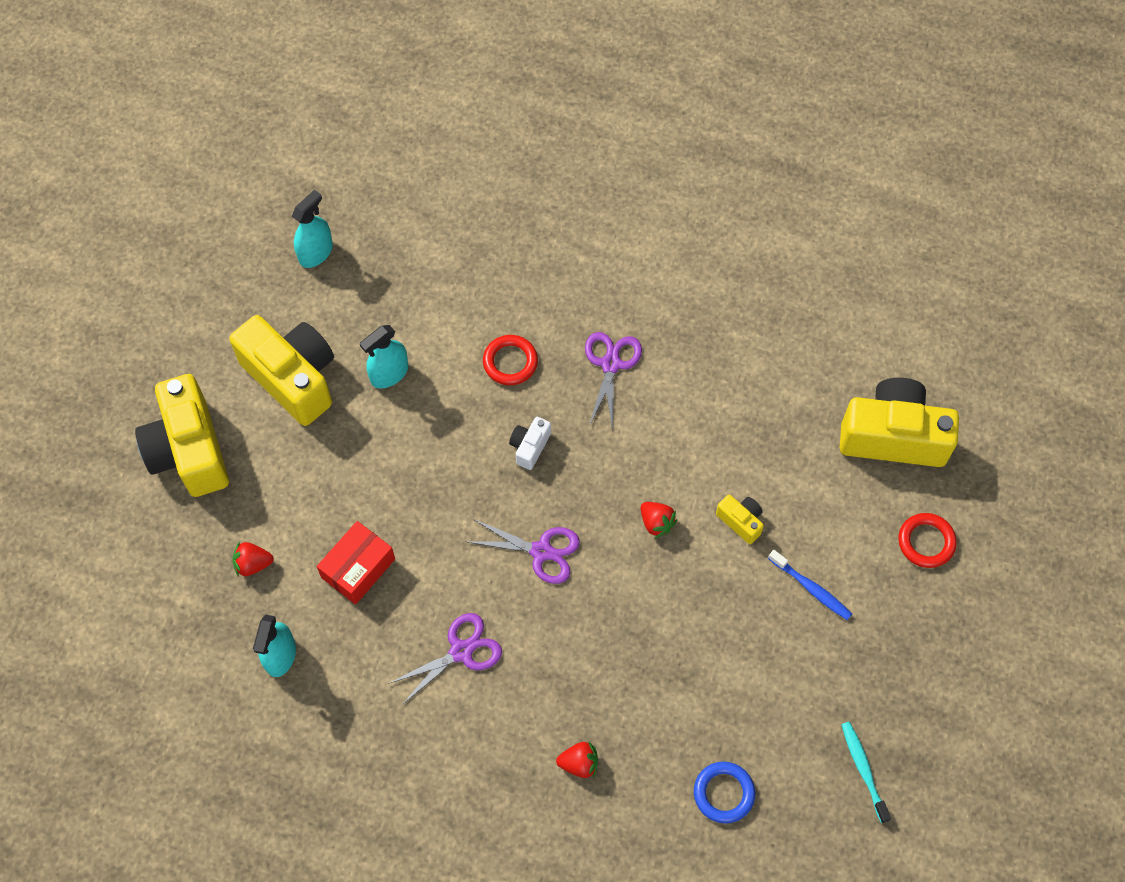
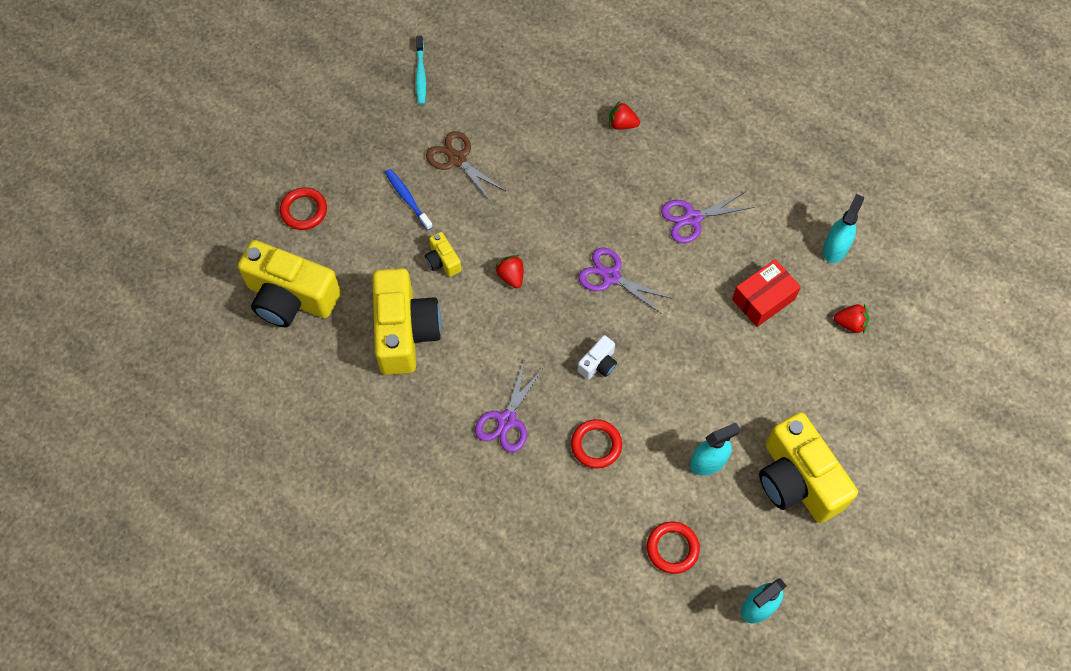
camera: 165 degrees left, 0 degrees up
yellow camera [135,374,229,497] -> yellow camera moved to [372,268,442,375]
blue ring [694,762,755,824] -> none
none -> brown scissors [426,131,506,202]
none -> red ring [647,522,700,574]

